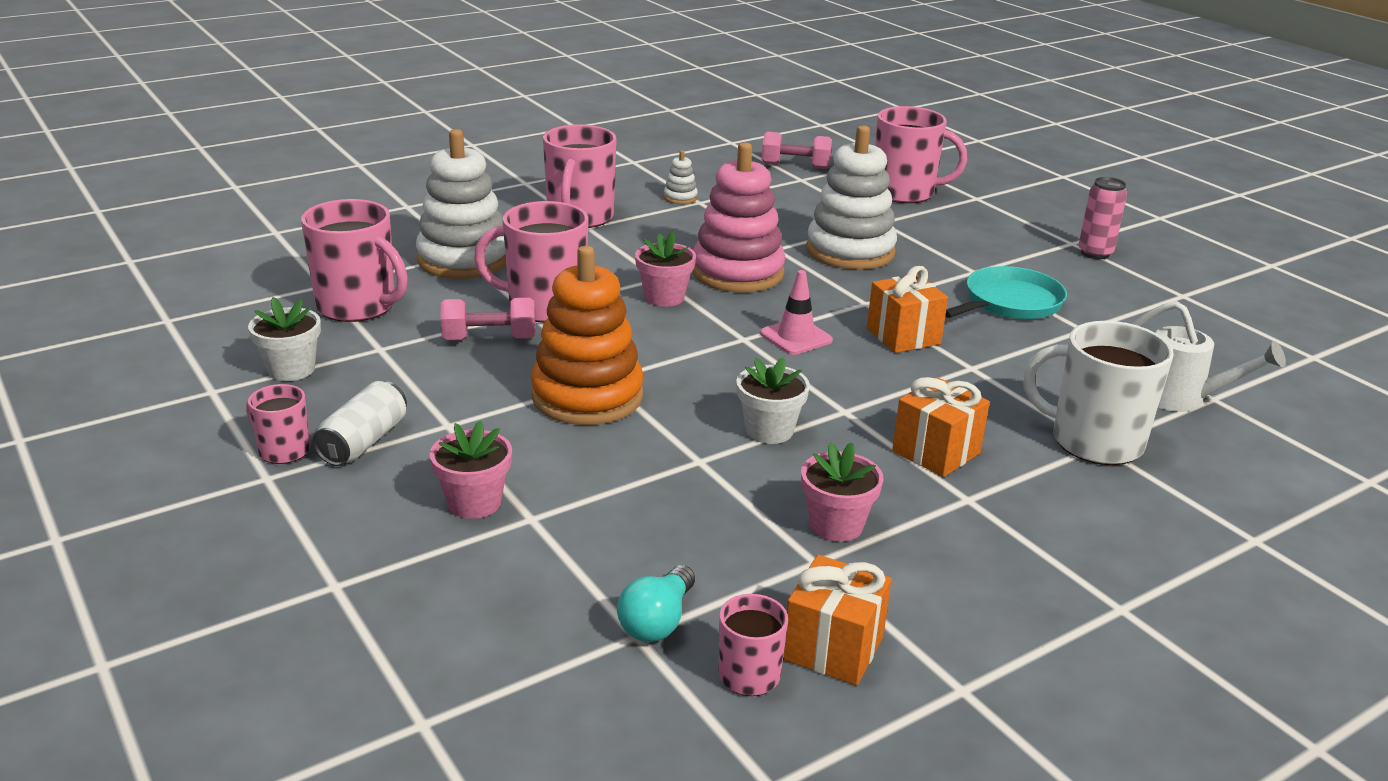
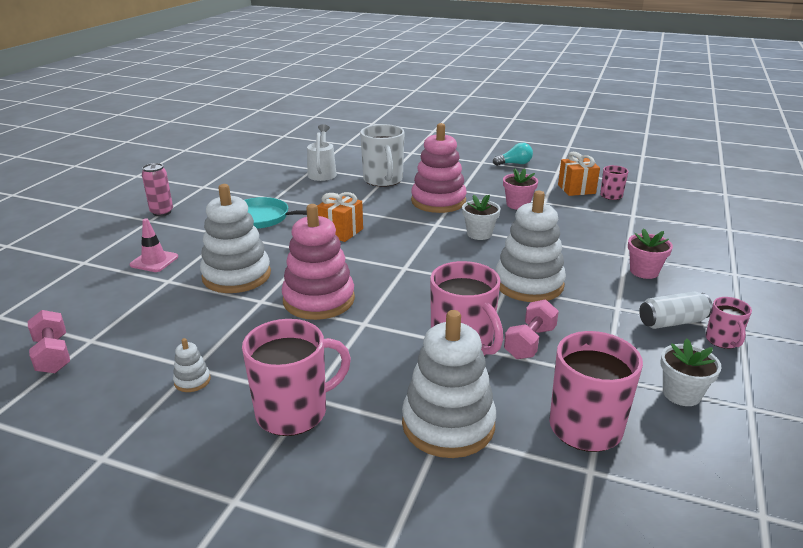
camera: 125 degrees left, 0 degrees up
pink dumbbell [440,298,535,340] -> pink dumbbell turned 75 degrees clockwise [504,299,559,359]
orange stacking toy [531,246,644,425] -> white stacking toy [495,191,566,302]
turquoise light bulb [617,565,695,642] -> turquoise light bulb moved to [493,143,533,166]
pink flower pot [635,231,696,307] -> none
pink traffic cone [760,270,833,355] -> pink traffic cone moved to [130,218,178,272]
pink mug [875,106,967,203] -> none
orange gift [892,377,990,477] -> pink stacking toy [411,123,467,213]

